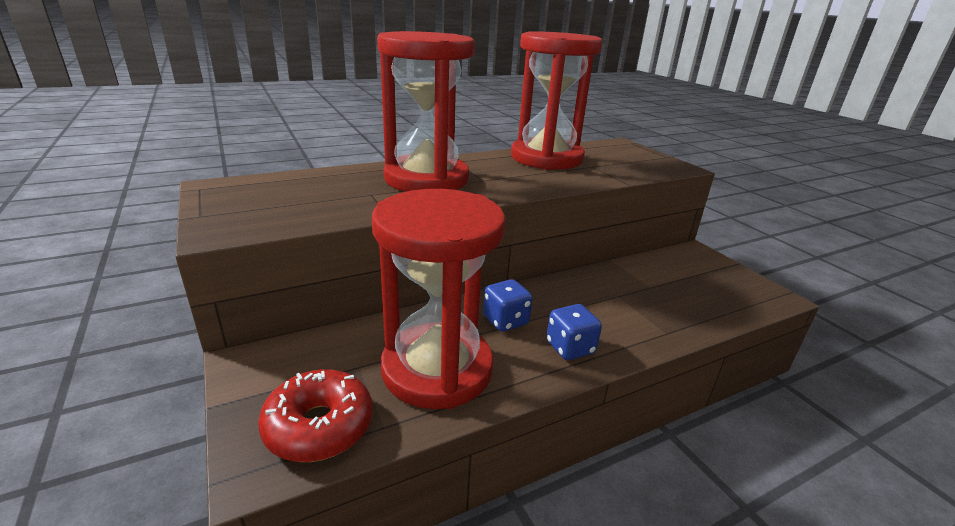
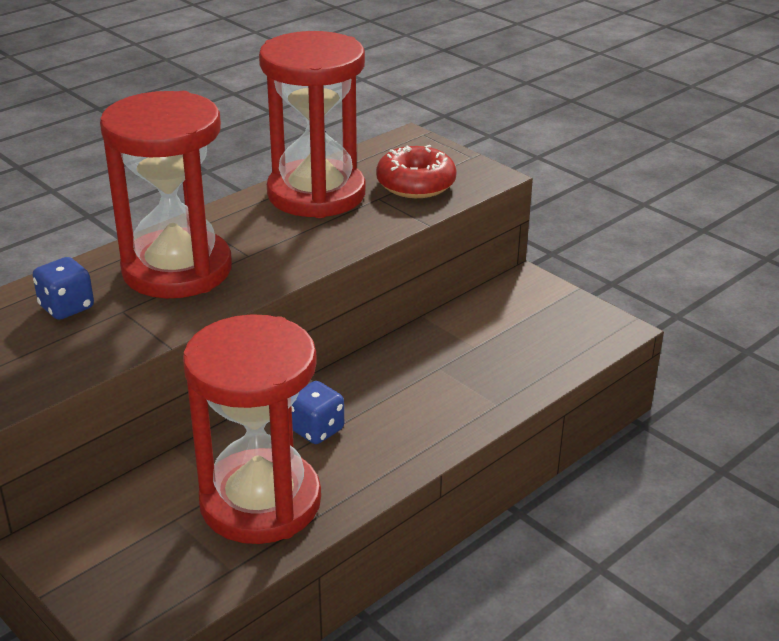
camera: 15 degrees left, 5 degrees up
red donut [258,369,373,462] -> red donut moved to [376,145,457,198]
blue dice [546,304,602,360] -> blue dice moved to [33,257,94,320]

